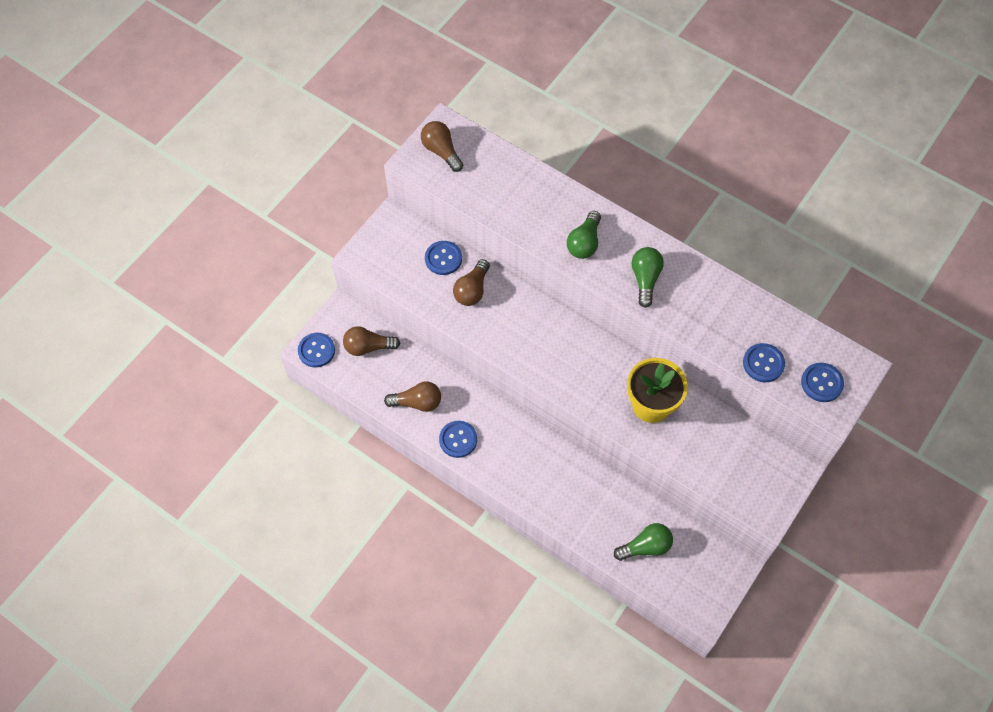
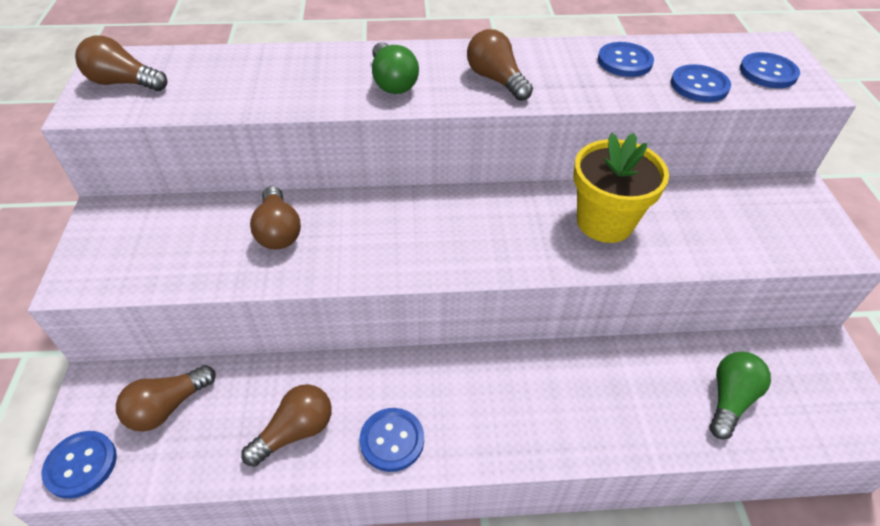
camera: 40 degrees left, 15 degrees down
blue button [425,241,462,275] -> blue button moved to [598,42,654,77]
green light bulb [632,247,664,308] -> brown light bulb [467,29,533,101]

